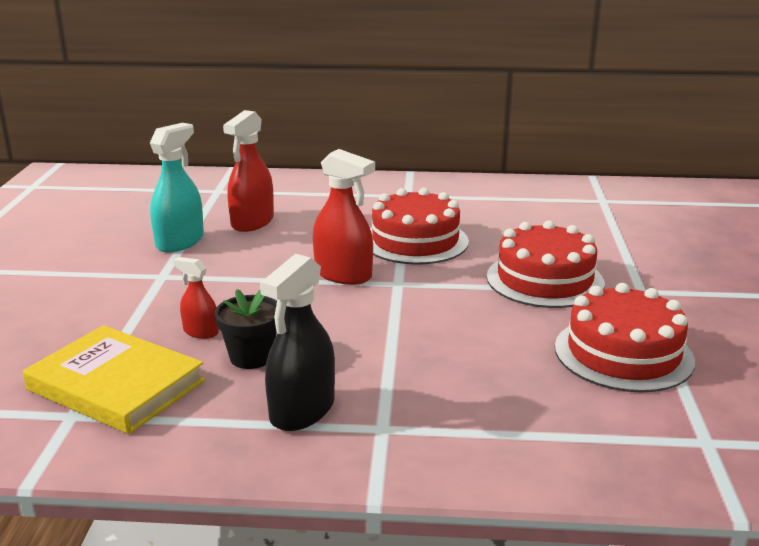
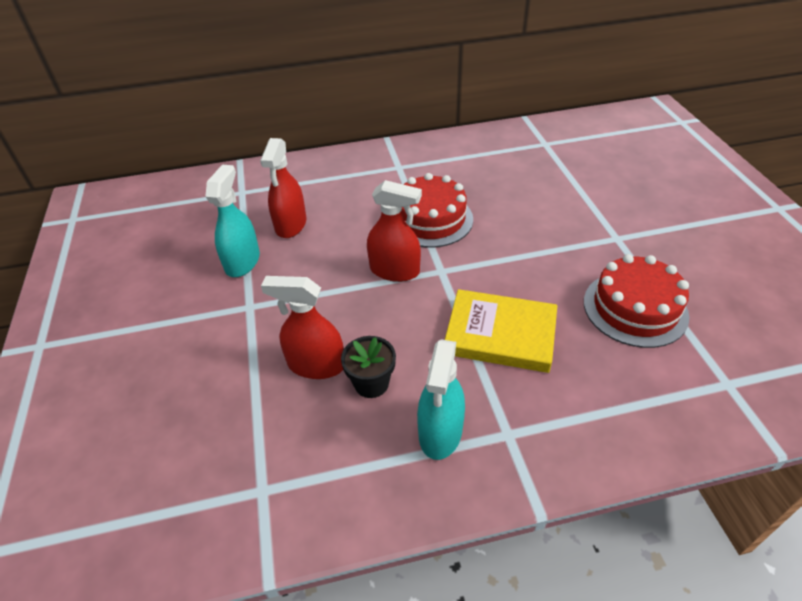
camera: 15 degrees left, 20 degrees up
yellow book [23,325,205,434] -> yellow book moved to [445,289,557,373]
red spray bottle [173,257,219,339] -> red spray bottle [261,276,344,379], size x1.80
black spray bottle [260,254,335,431] -> turquoise spray bottle [417,339,465,460]
red cake [486,221,605,308] -> none

